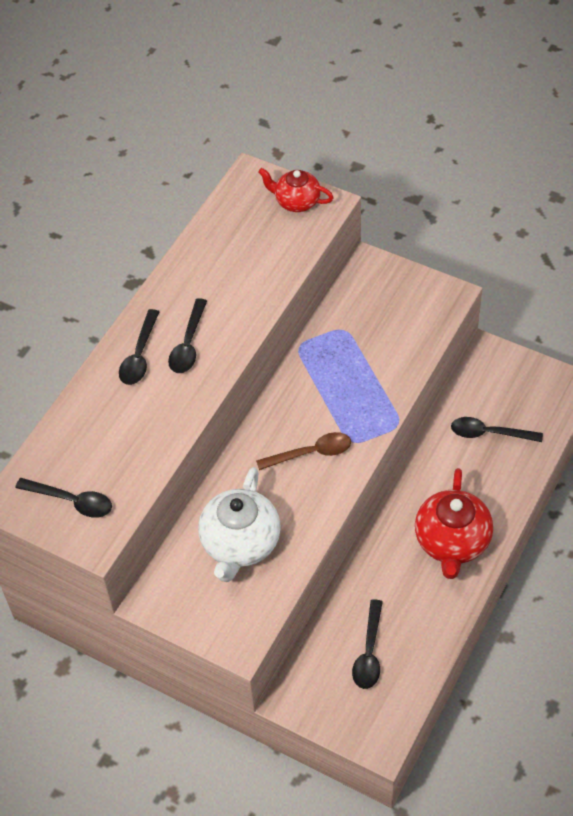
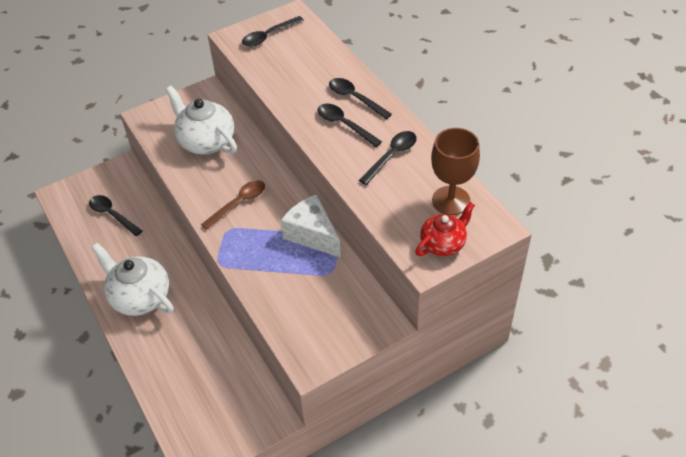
camera: 120 degrees right, 5 degrees down
brown spoon [256,432,351,470] -> brown spoon turned 150 degrees counterclockwise [201,180,265,230]
red teapot [415,468,493,579] -> white teapot [92,243,174,316]
black spoon [451,417,543,442] -> black spoon moved to [359,131,417,185]
none -> white cheese [281,194,341,258]
none -> brown goblet [431,128,480,215]

